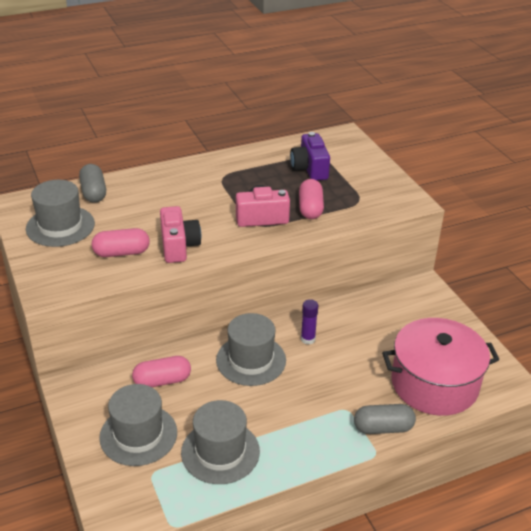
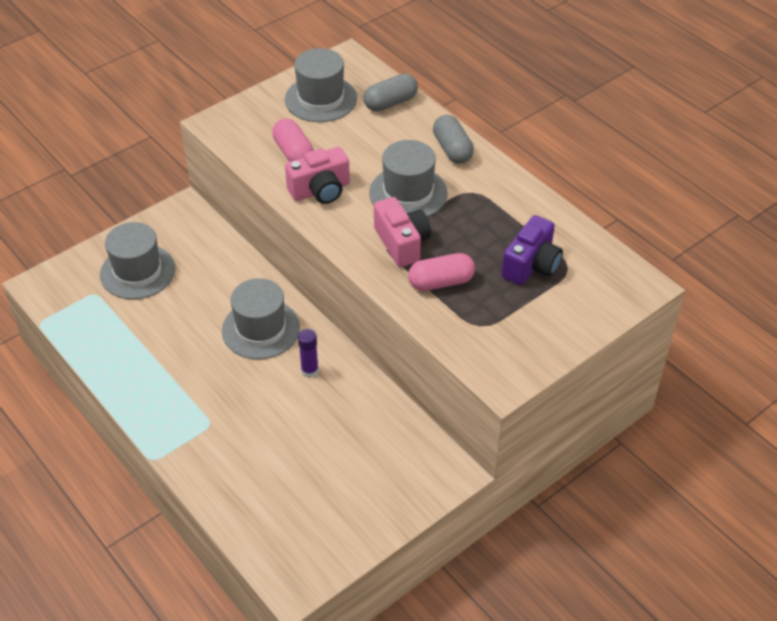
camera: 75 degrees right, 10 degrees up
pink capsule [132,356,191,387] -> none
grey hat [181,400,260,484] -> grey hat moved to [369,140,448,217]
purple camera [290,132,330,181] -> purple camera turned 150 degrees clockwise [502,215,563,285]
grey capsule [354,404,416,434] -> grey capsule moved to [433,115,474,164]
pink pot [382,318,499,416] -> none

